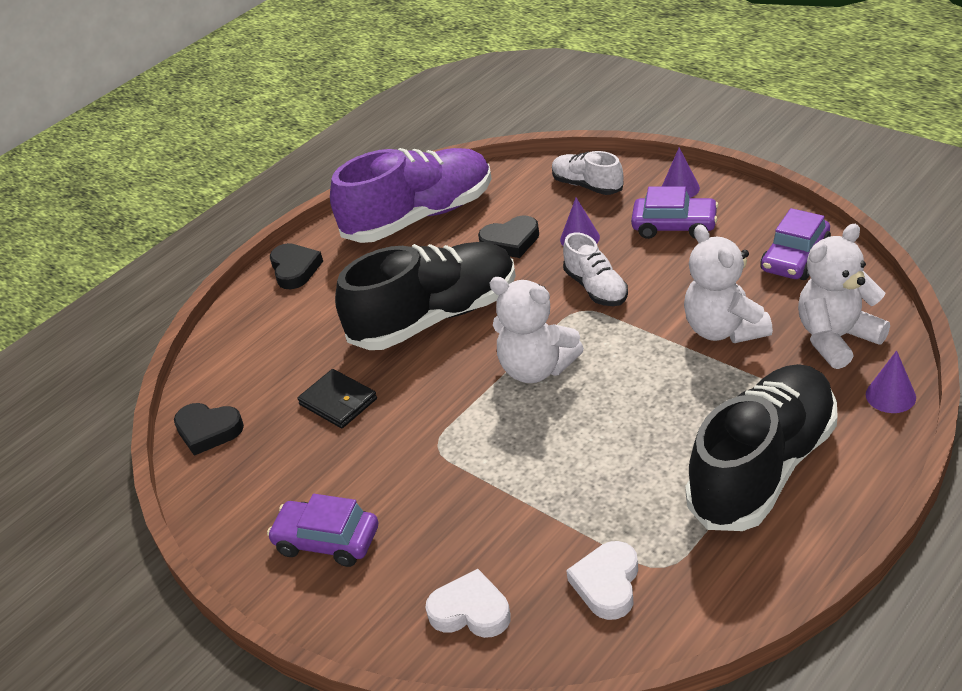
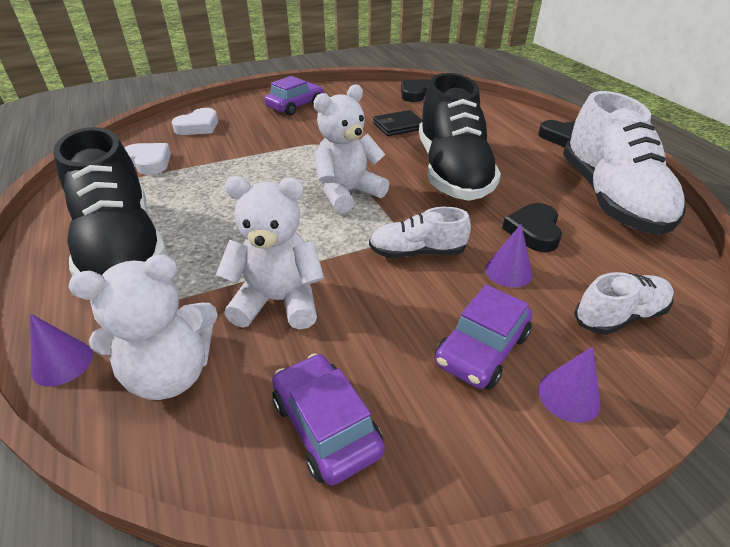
camera: 110 degrees right, 0 degrees up
purple shoe [330,148,492,243] -> white shoe [563,91,686,235]
white teddy bear [798,224,890,369] -> white teddy bear turned 75 degrees clockwise [69,254,218,400]

